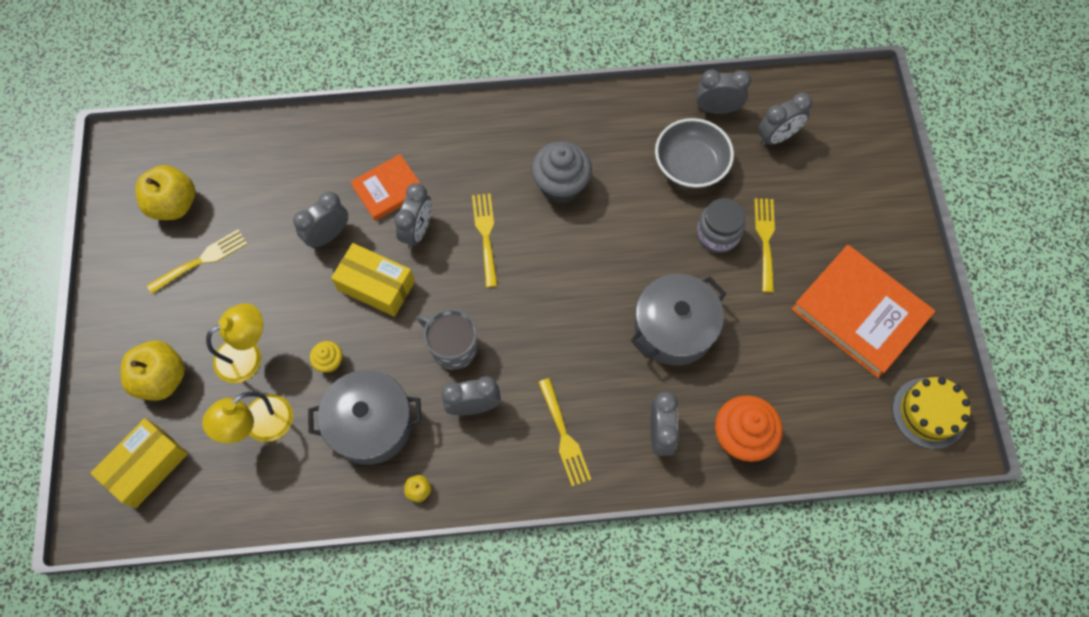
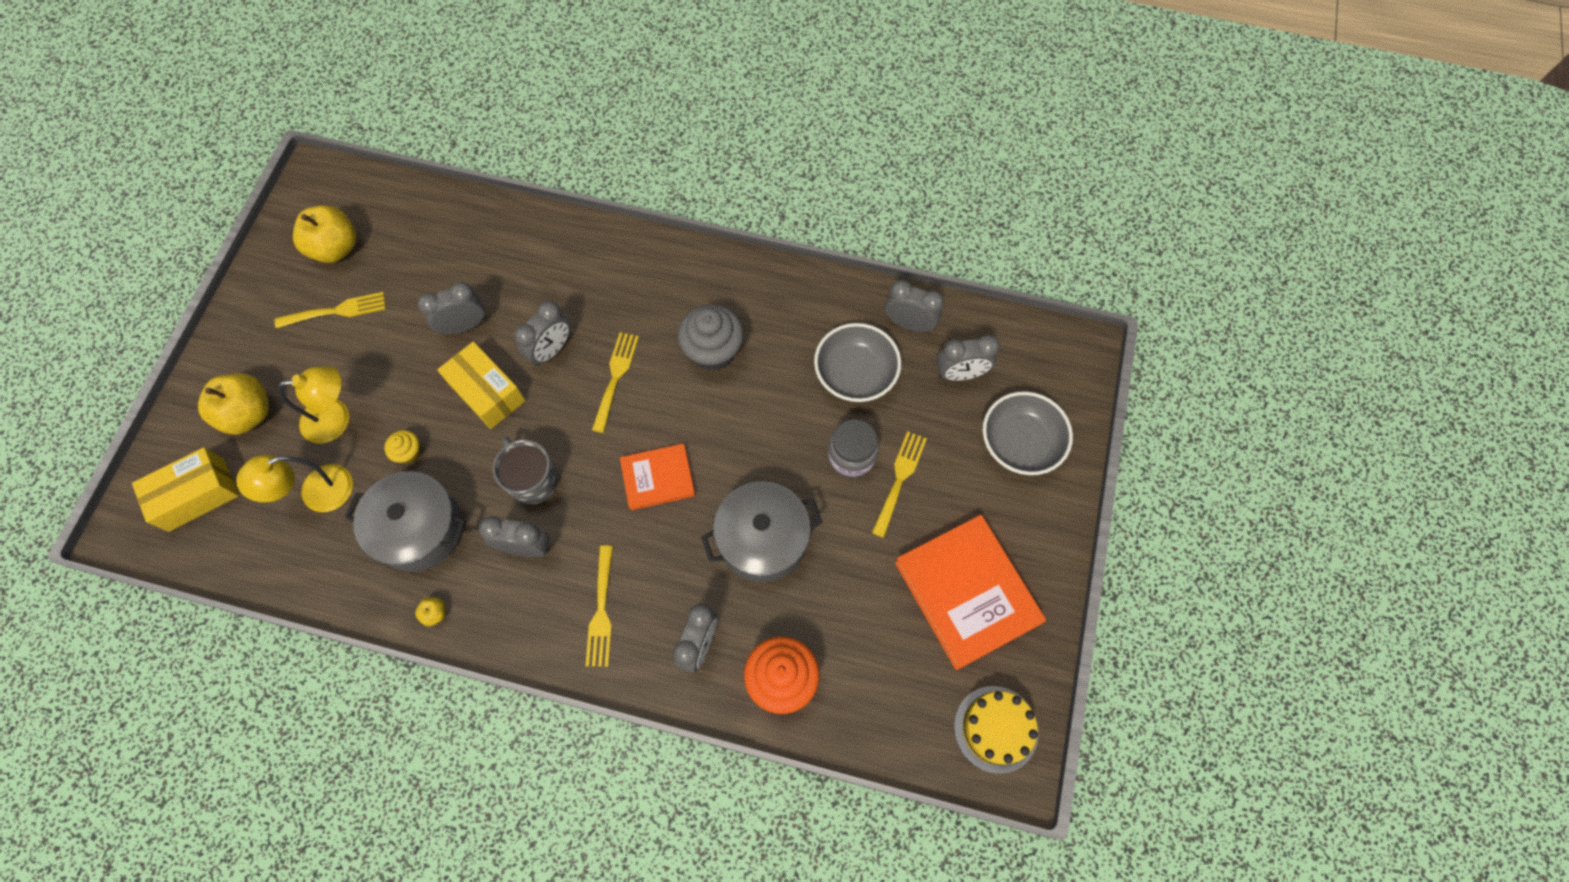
camera: 20 degrees right, 0 degrees up
orange book [350,154,421,221] -> orange book moved to [620,443,695,510]
none -> grey bowl [983,391,1073,475]

